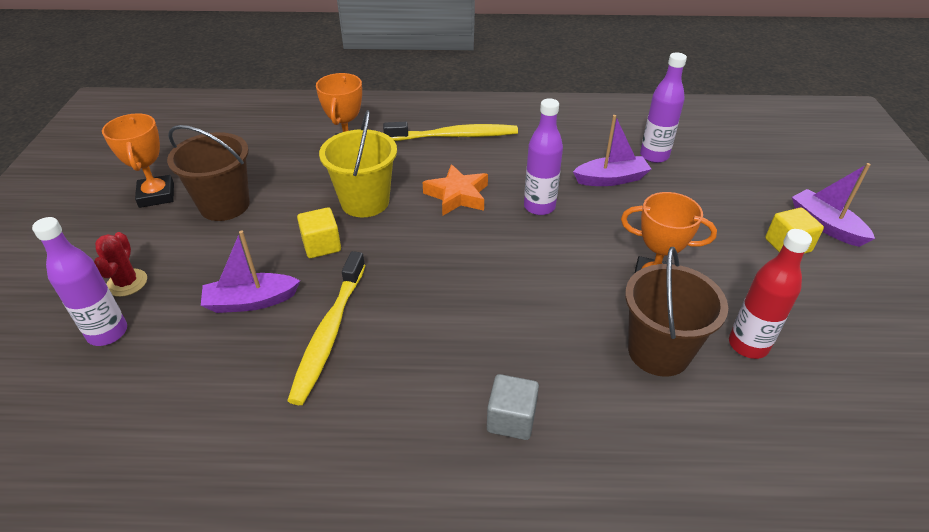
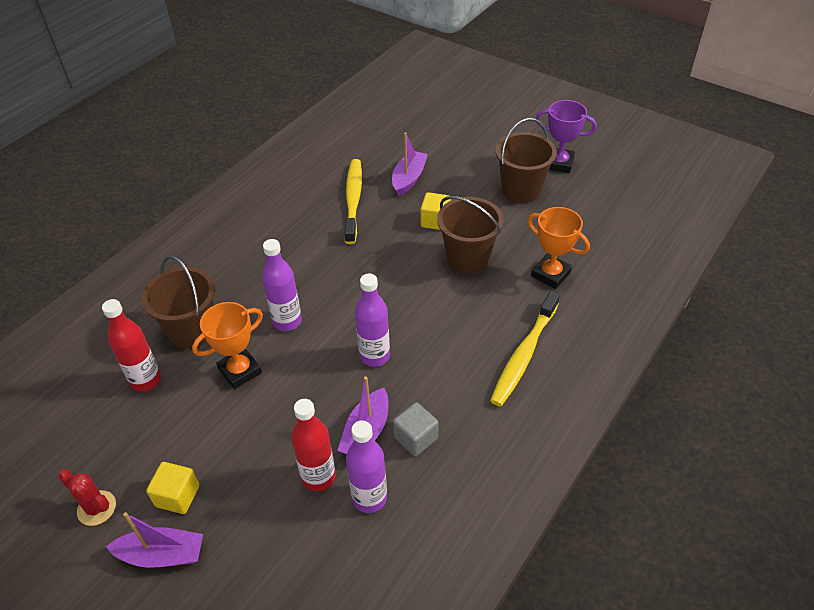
camera: 125 degrees right, 5 degrees up
purple bottle [32,217,127,346] -> purple bottle moved to [262,239,302,331]
red cactus [94,232,147,297] -> red cactus moved to [58,469,116,526]
orange trophy [102,113,174,208] -> purple trophy [536,100,597,173]
yellow toothbrush [287,251,365,405] -> yellow toothbrush turned 45 degrees clockwise [344,159,362,244]
yellow bucket [319,110,397,217] -> brown bucket [437,196,504,273]
orange star [423,164,488,216] -> none
grey cube [487,374,539,440] -> grey cube moved to [393,402,439,456]
none -> red bottle [291,399,336,491]

